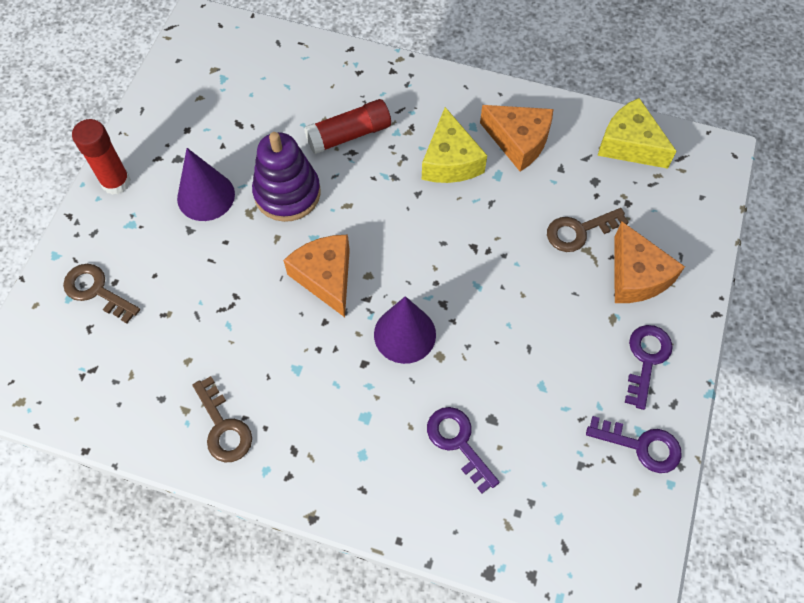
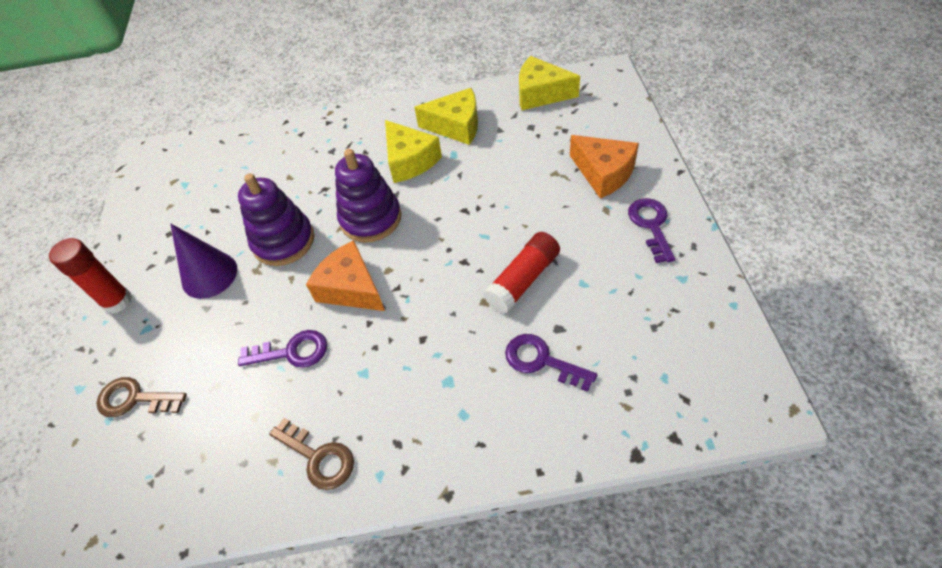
camera: 20 degrees left, 10 degrees down
red glue stick [304,99,391,154] -> red glue stick moved to [483,232,560,313]
purple cone [374,296,436,364] -> none
orange cheese [480,105,553,172] -> yellow cheese [414,88,478,145]
brown key [547,208,629,252] -> none
purple key [586,416,681,473] -> purple key moved to [238,330,327,368]
none -> purple stacking toy [335,149,401,243]

